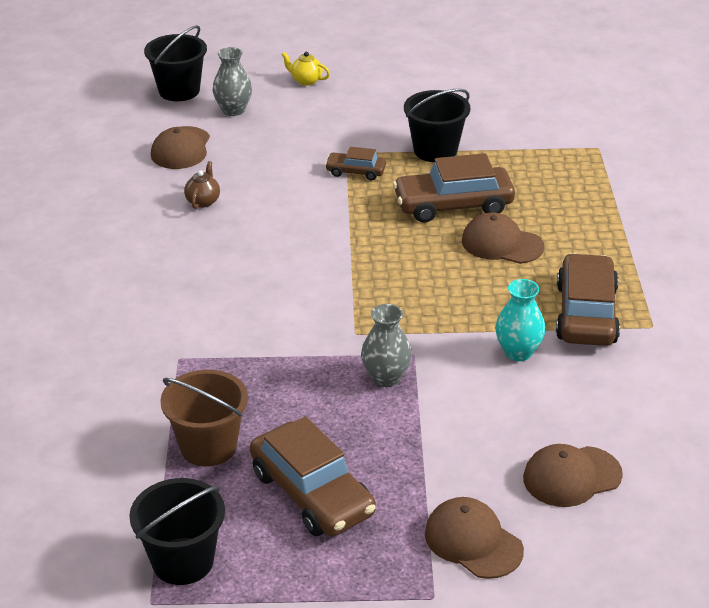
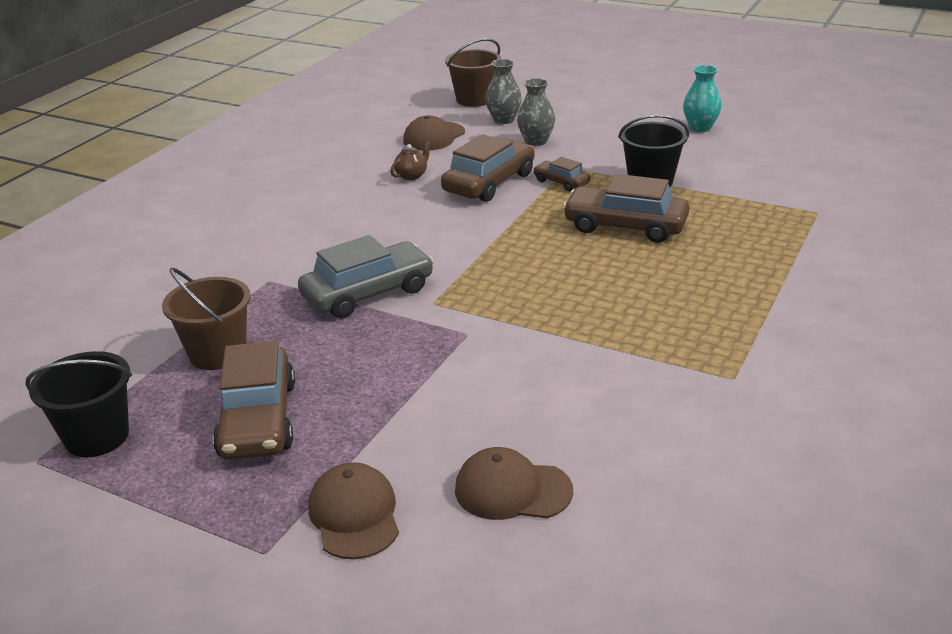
camera: 30 degrees right, 5 degrees down
black bucket [144,25,207,101] -> brown bucket [445,38,501,107]
yellow teapot [281,52,330,86] -> none
grey vase [361,304,412,387] -> grey vase moved to [517,78,555,146]
brown cap [462,212,544,264] -> none
turquoise vase [495,279,546,361] -> turquoise vase moved to [683,65,722,132]
brown car [556,253,620,346] -> brown car moved to [441,134,535,202]
none -> grey car [298,235,434,319]

